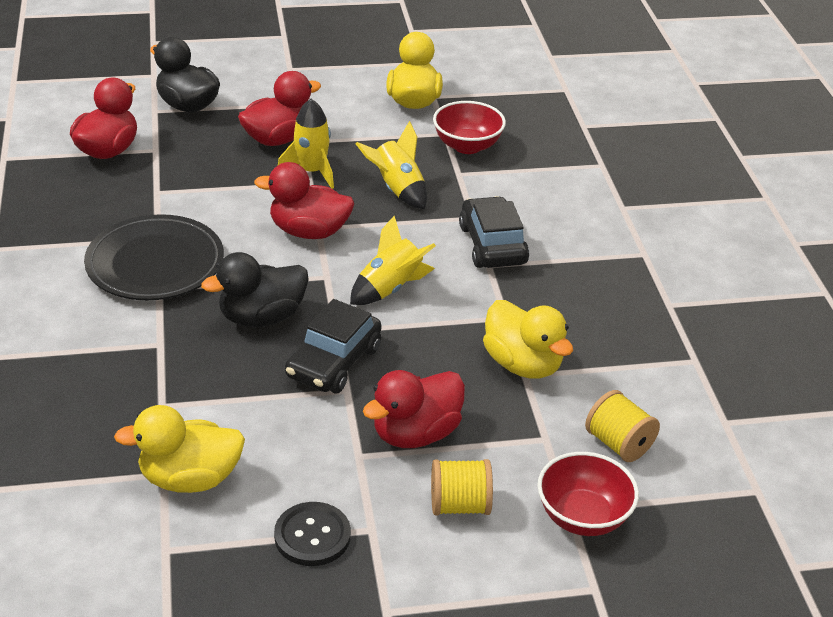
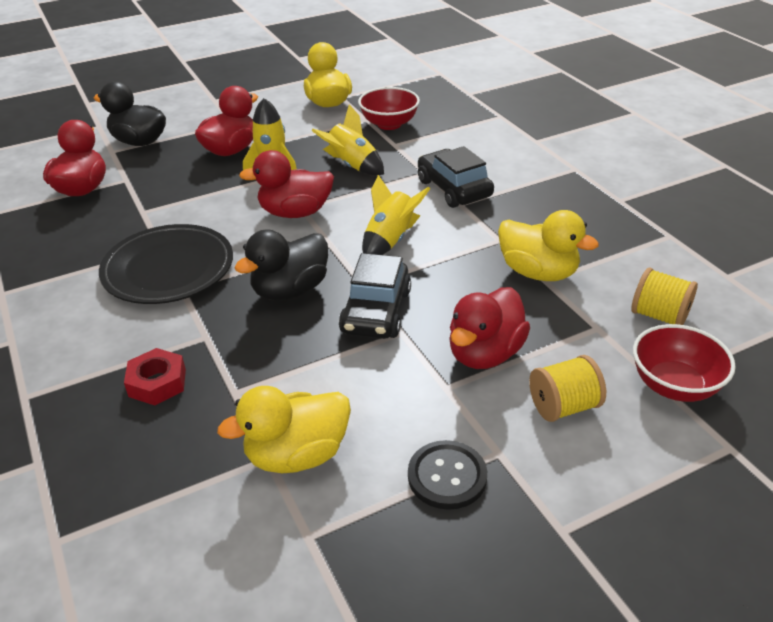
camera: 15 degrees left, 0 degrees up
none -> red nut [124,348,186,405]

